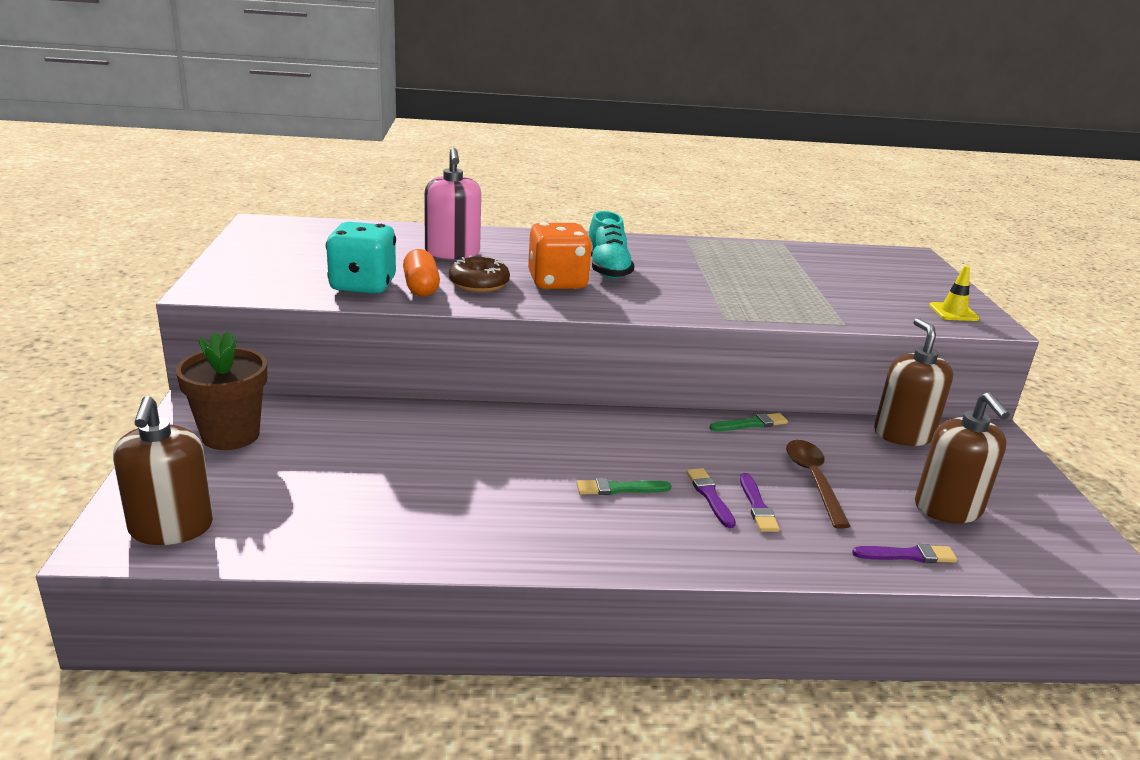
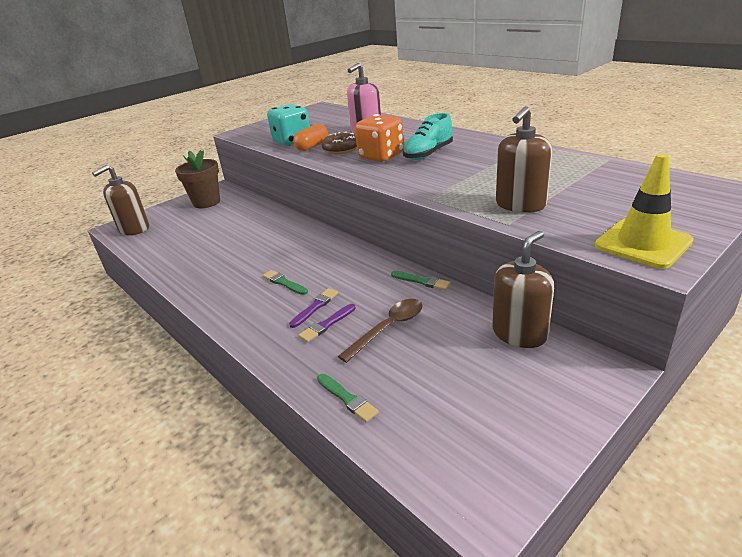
camera: 55 degrees right, 5 degrees up
purple brush [852,544,957,563] -> green brush [317,374,379,423]
brown soap dispenser [915,392,1010,523] -> brown soap dispenser moved to [496,106,552,213]
yellow traffic cone [929,266,979,321] -> yellow traffic cone [595,154,694,269], size x1.81

